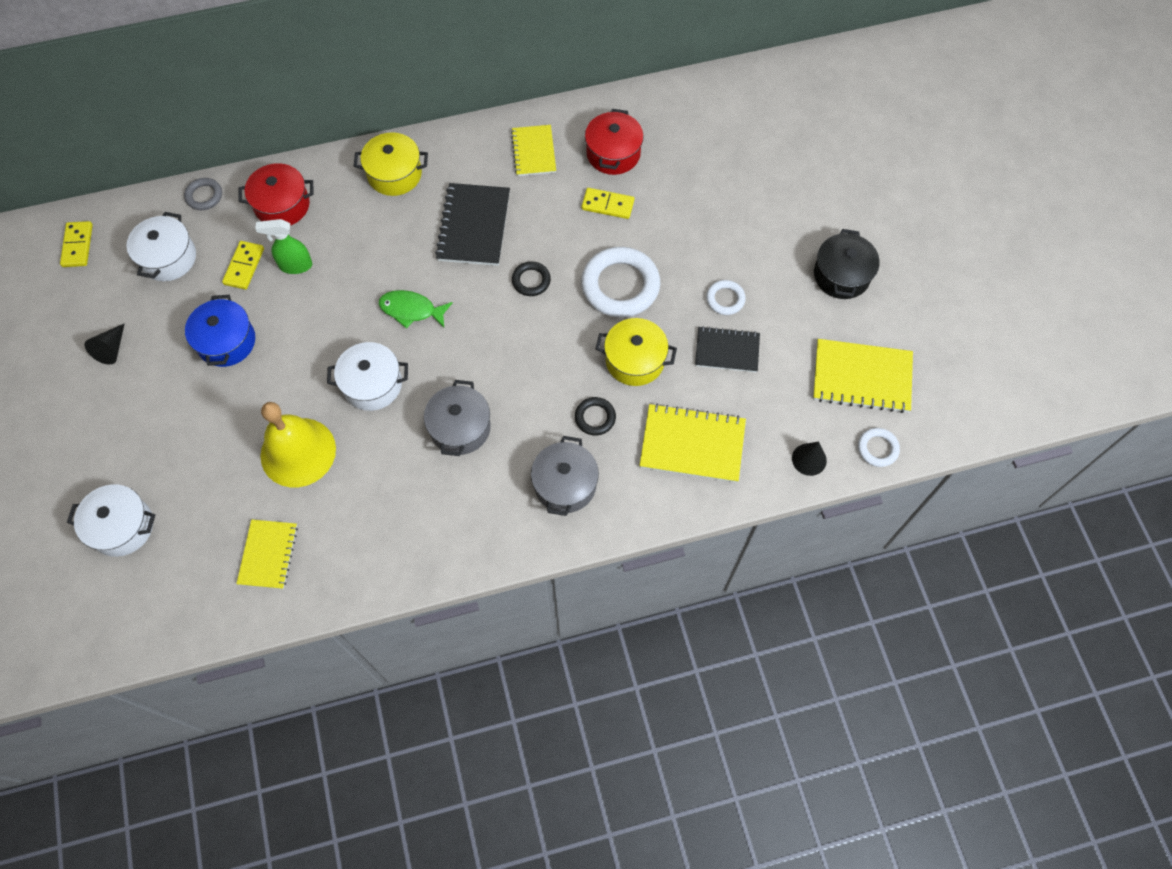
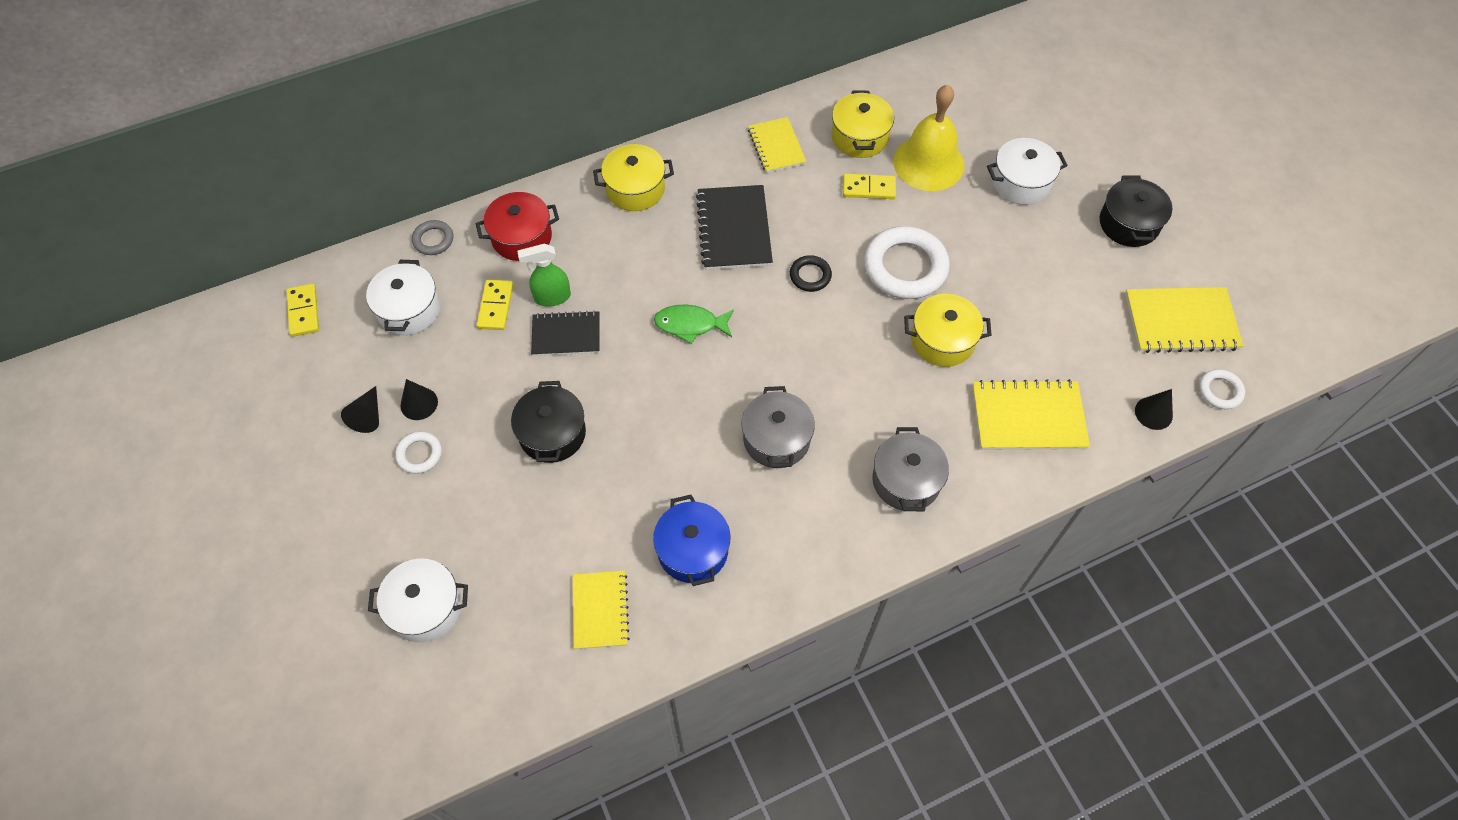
camera: 10 degrees left, 5 degrees down
blue pot [185,295,255,367] -> blue pot moved to [653,495,731,586]
yellow bell [260,402,336,487] -> yellow bell moved to [893,85,965,191]
white pot [327,342,408,411] -> white pot moved to [987,138,1068,205]
black ring [575,397,616,435] -> none
red pot [585,109,644,175] -> yellow pot [831,91,894,158]
black notebook [695,326,760,372] -> black notebook moved to [531,310,599,356]
white ring [706,280,746,315] -> white ring moved to [395,431,442,474]
none -> black cone [401,379,438,420]
none -> black pot [511,381,586,463]

